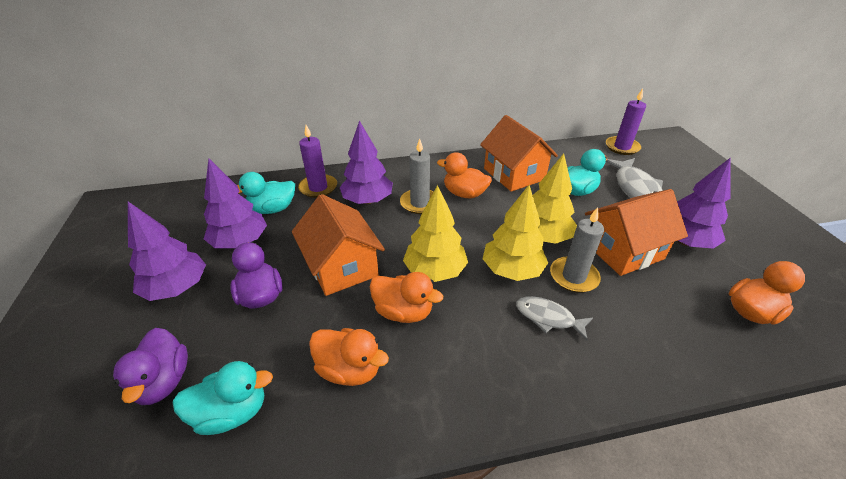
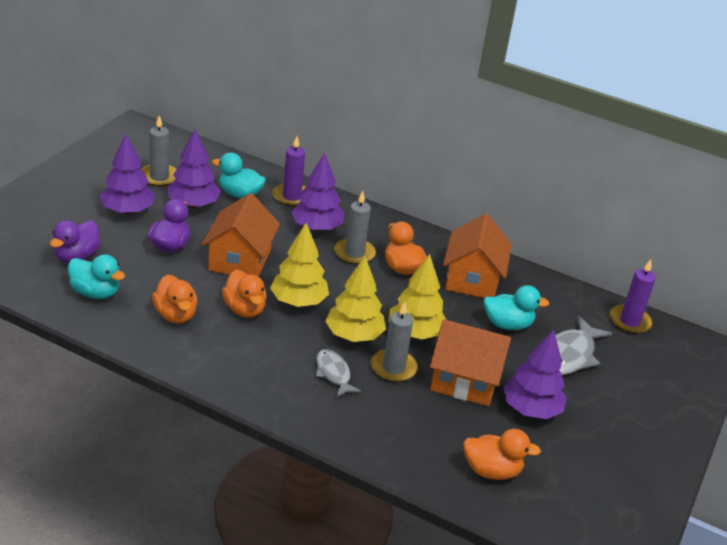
camera: 35 degrees right, 5 degrees down
none -> grey candle [141,116,176,187]

